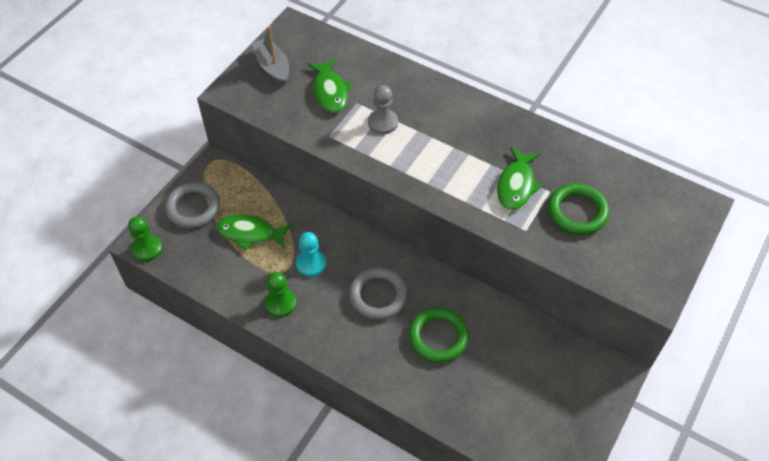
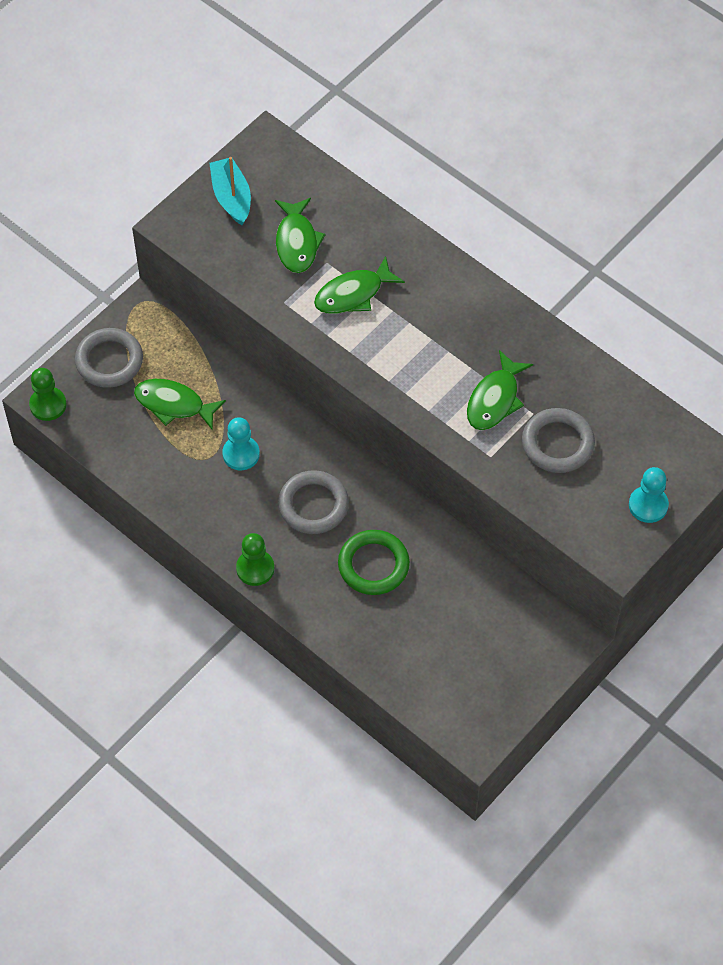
camera: 10 degrees right, 5 degrees up
grey boat [252,26,289,86] -> turquoise boat [209,157,251,225]
green pawn [265,272,297,317] -> green pawn moved to [236,533,274,586]
grey pawn [368,85,398,134] -> green fish [314,256,405,314]
green ring [548,183,609,235] -> grey ring [522,408,595,473]
none -> turquoise pawn [629,467,669,523]

